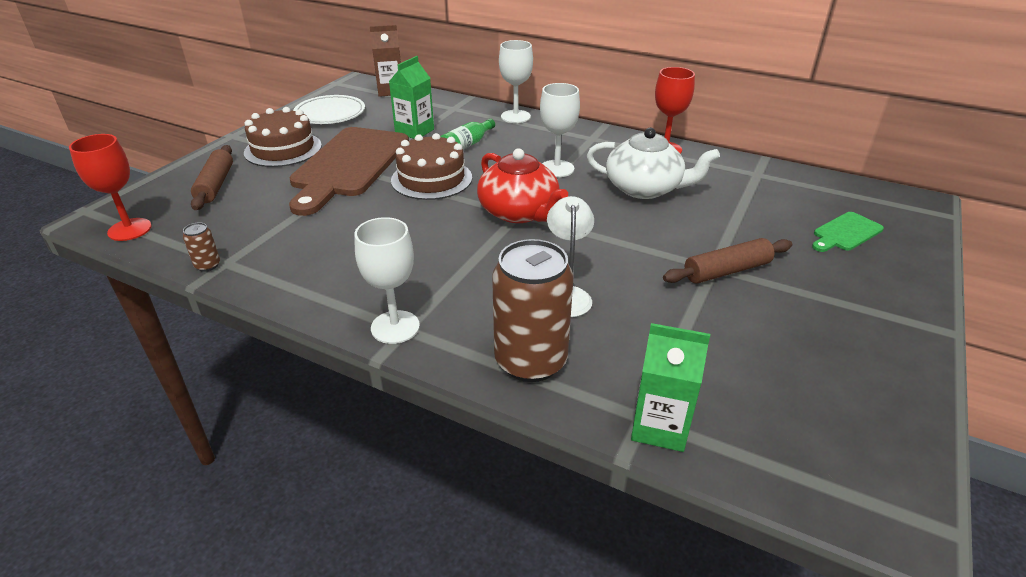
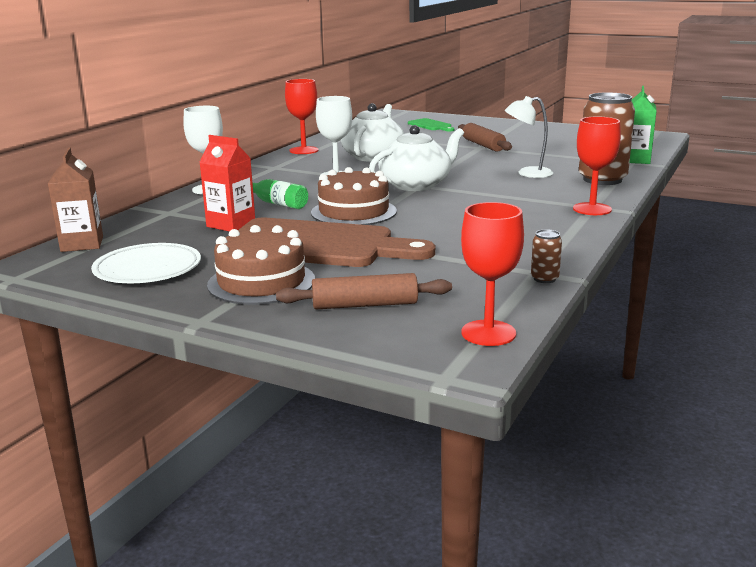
camera: 90 degrees left, 15 degrees down
white goblet [355,217,420,344] -> red goblet [573,117,621,215]
green carton [389,56,434,139] -> red carton [199,135,255,232]
red teapot [477,148,568,223] -> white teapot [369,125,464,191]

